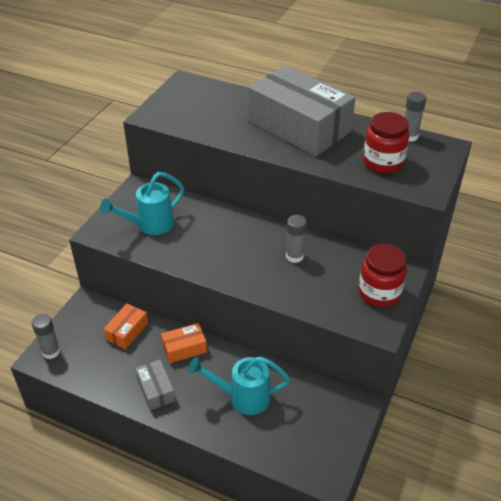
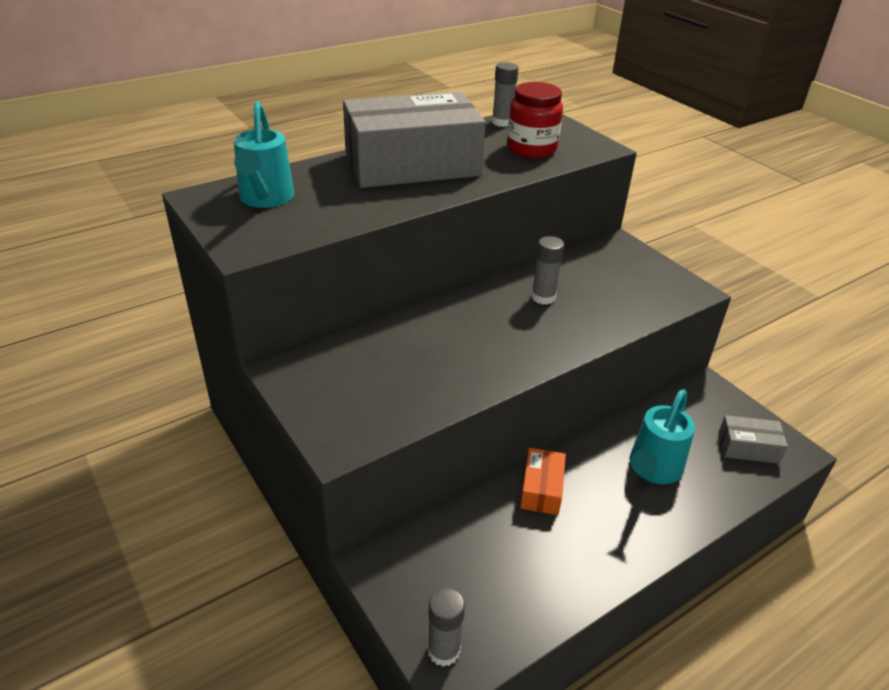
camera: 60 degrees left, 5 degrees down
turquoise watering can [100,172,184,235] -> turquoise watering can moved to [234,102,294,208]
orange box [104,303,148,349] -> none
grey box [135,360,175,410] -> grey box moved to [718,415,788,464]
red jar [358,244,407,307] -> none

